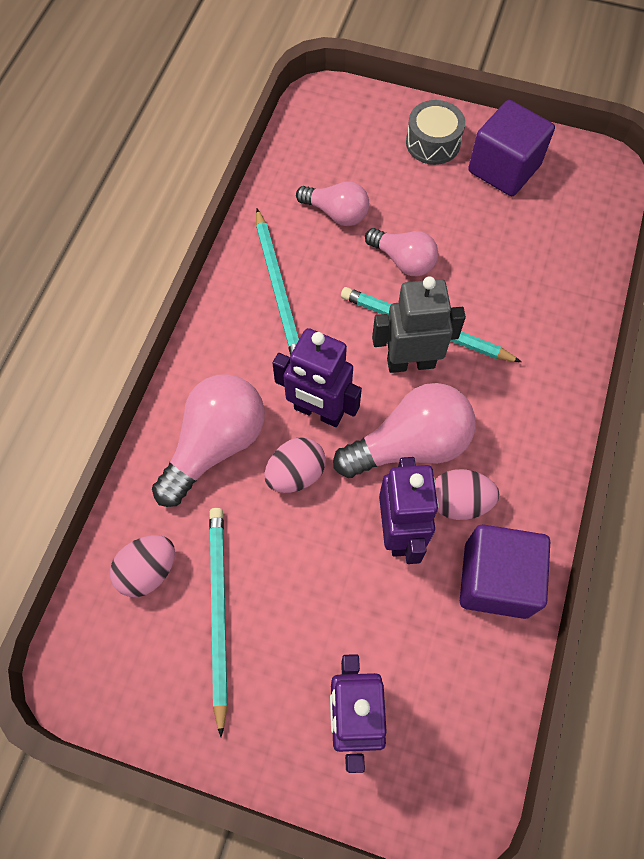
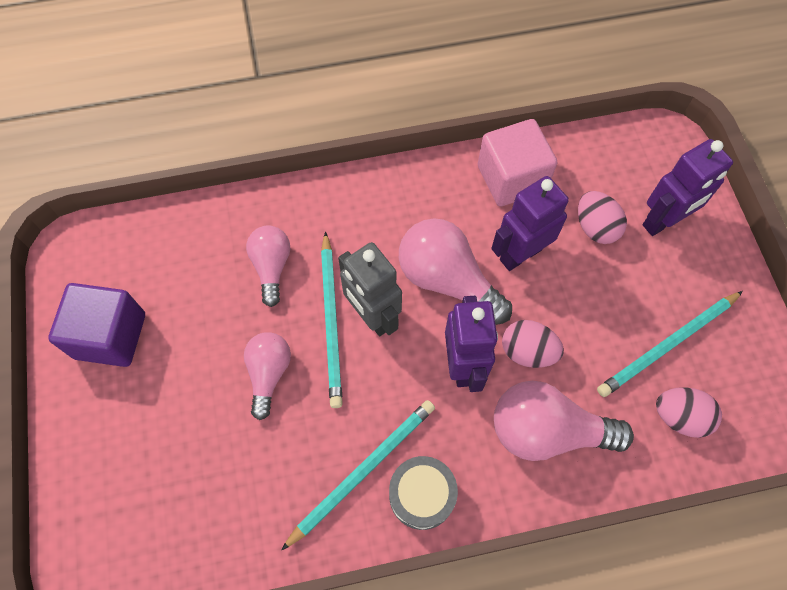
camera: 120 degrees left, 0 degrees up
pink light bulb [296,181,369,226] -> pink light bulb moved to [246,226,290,307]
grey drum [406,100,465,165] -> grey drum moved to [389,456,458,530]
pink egg [435,469,499,520] -> pink egg moved to [578,191,627,244]
purple cube [460,524,550,619] -> pink cube [478,119,557,207]

